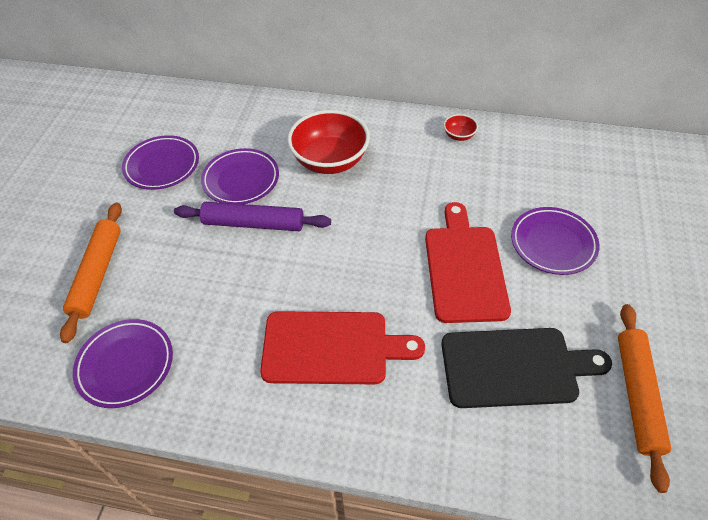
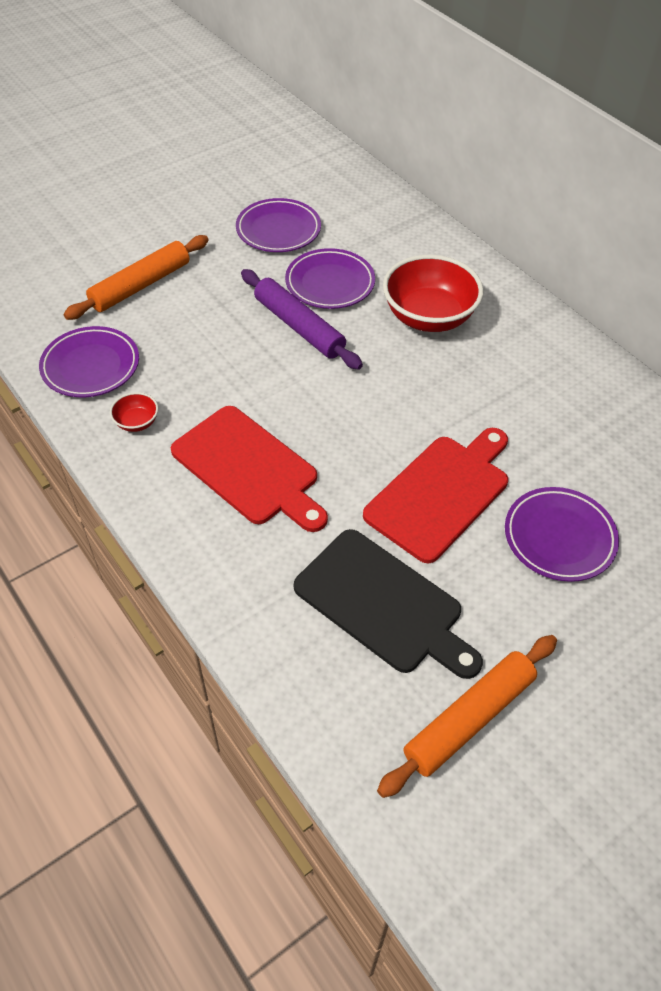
camera: 40 degrees right, 0 degrees up
red bowl [444,114,478,141] -> red bowl moved to [110,392,158,432]

